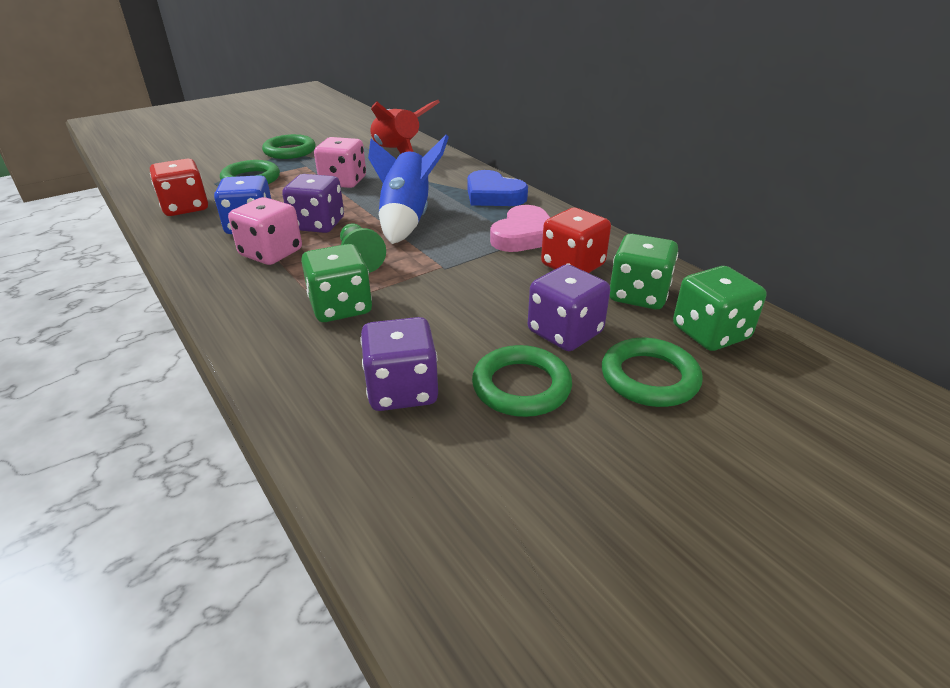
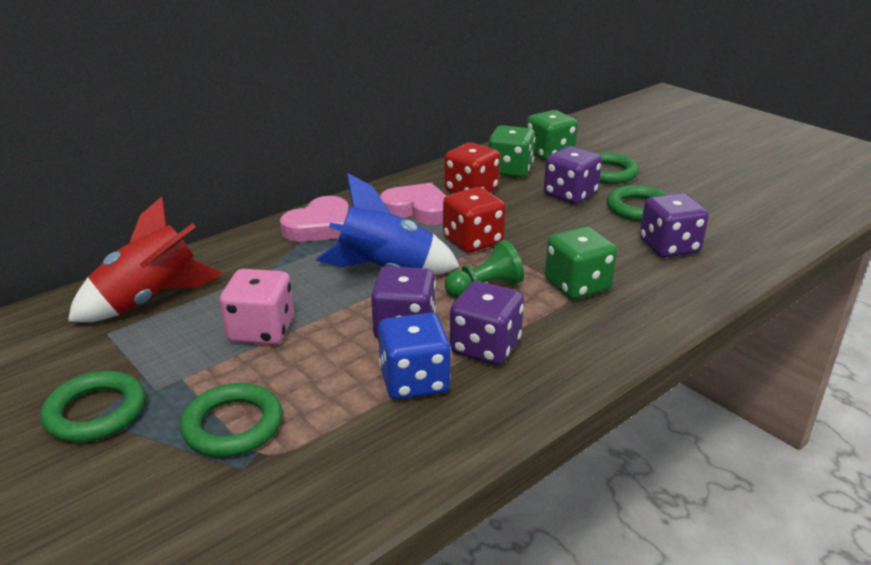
camera: 95 degrees left, 5 degrees down
red dice [150,159,208,216] -> red dice moved to [443,187,506,253]
pink dice [228,197,302,265] -> purple dice [450,281,524,365]
blue heart [467,170,528,206] -> pink heart [280,196,349,242]

